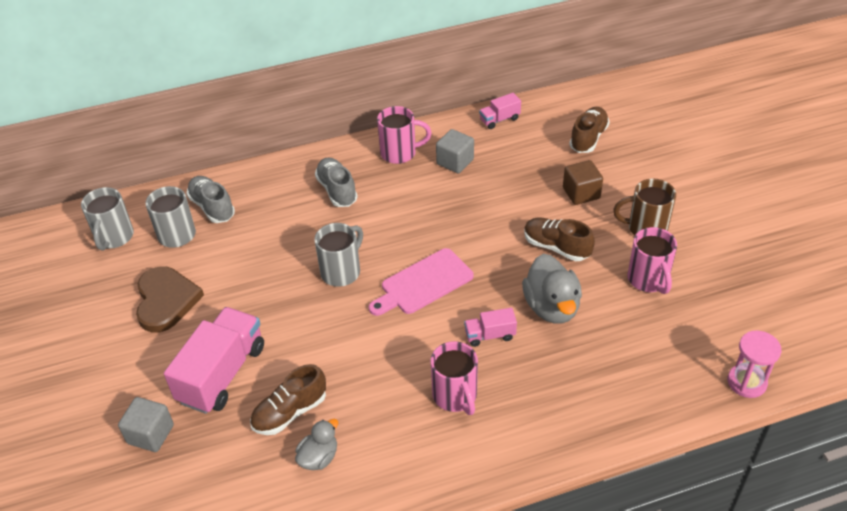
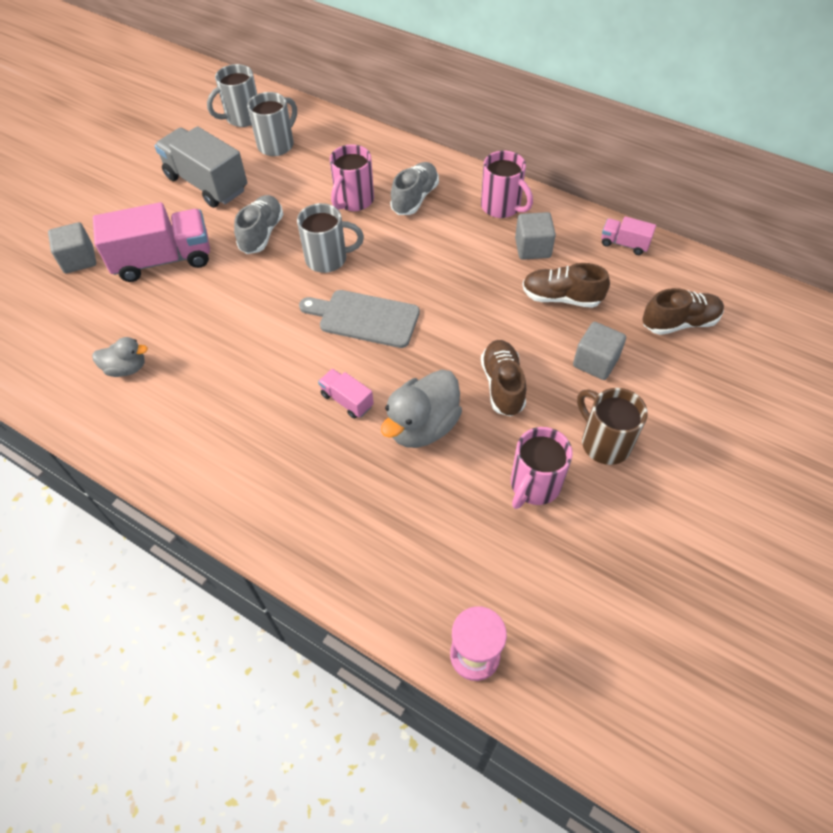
camera: 50 degrees right, 10 degrees up
brown heart [136,266,204,332] -> grey truck [154,126,247,208]
grey shoe [186,176,235,223] -> grey shoe moved to [234,195,284,254]
brown shoe [250,364,326,435] -> brown shoe moved to [522,263,610,308]
pink cutting board [369,248,474,316] -> grey cutting board [299,290,420,348]
pink mug [430,341,478,415] -> pink mug moved to [330,144,374,211]
brown cube [563,160,603,205] -> grey cube [573,322,626,380]

